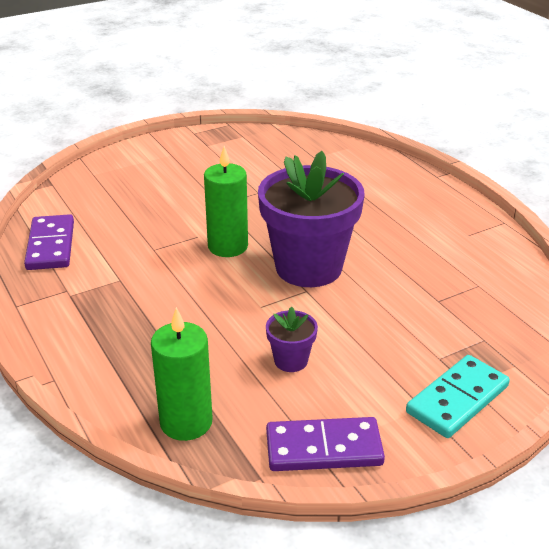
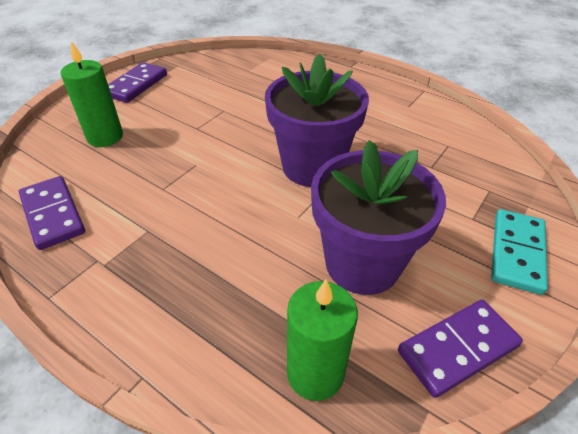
camera: 25 degrees left, 10 degrees up
green candle [204,146,248,257] -> green candle moved to [61,41,123,147]
purple flower pot [266,306,318,372] -> purple flower pot [311,140,446,295], size x2.29
none -> purple domino [108,62,167,103]

